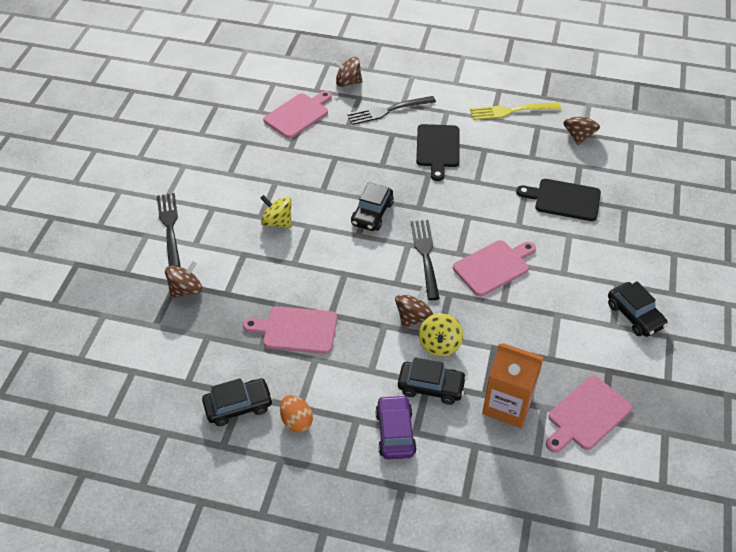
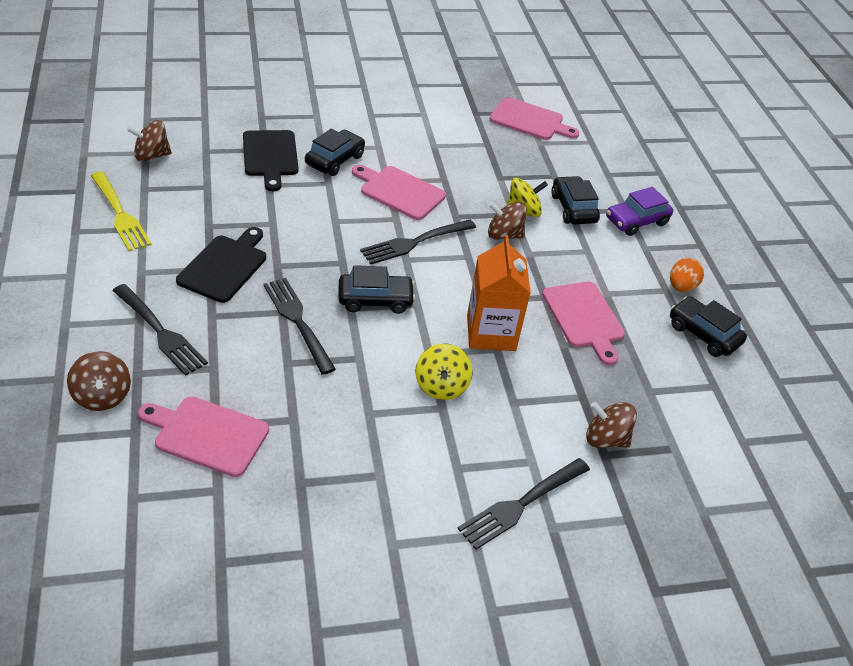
camera: 120 degrees left, 5 degrees down
black cutting board [416,124,460,181] -> black cutting board turned 45 degrees counterclockwise [176,227,266,303]
orange carton [482,343,544,428] -> orange carton moved to [467,235,531,351]
black car [608,281,668,337] -> black car moved to [305,129,365,176]
none -> black fork [263,278,336,375]

